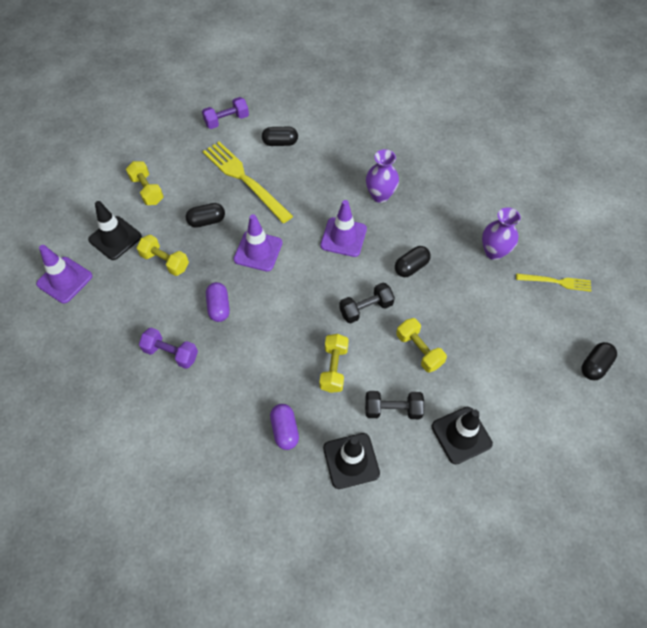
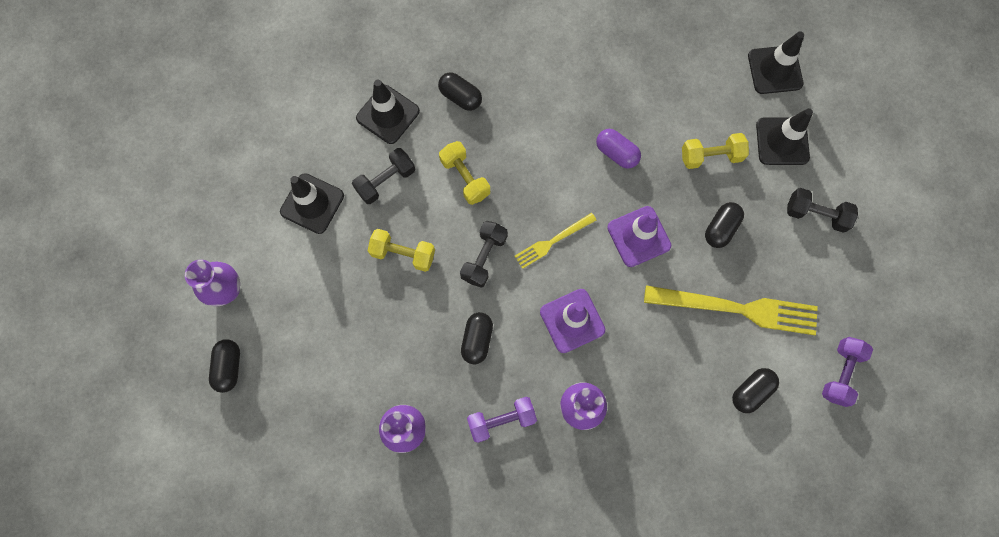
camera: 140 degrees right, 15 degrees up
purple traffic cone [36,245,92,303] -> black traffic cone [748,31,804,94]
yellow dumbbell [126,161,164,205] -> black dumbbell [787,188,858,233]
purple dumbbell [139,328,198,369] -> purple dumbbell moved to [467,397,537,443]
purple capsule [270,404,299,450] -> black capsule [438,72,482,111]
yellow fork [516,273,591,292] -> yellow fork moved to [515,213,596,269]
none -> purple vase [185,259,240,306]

